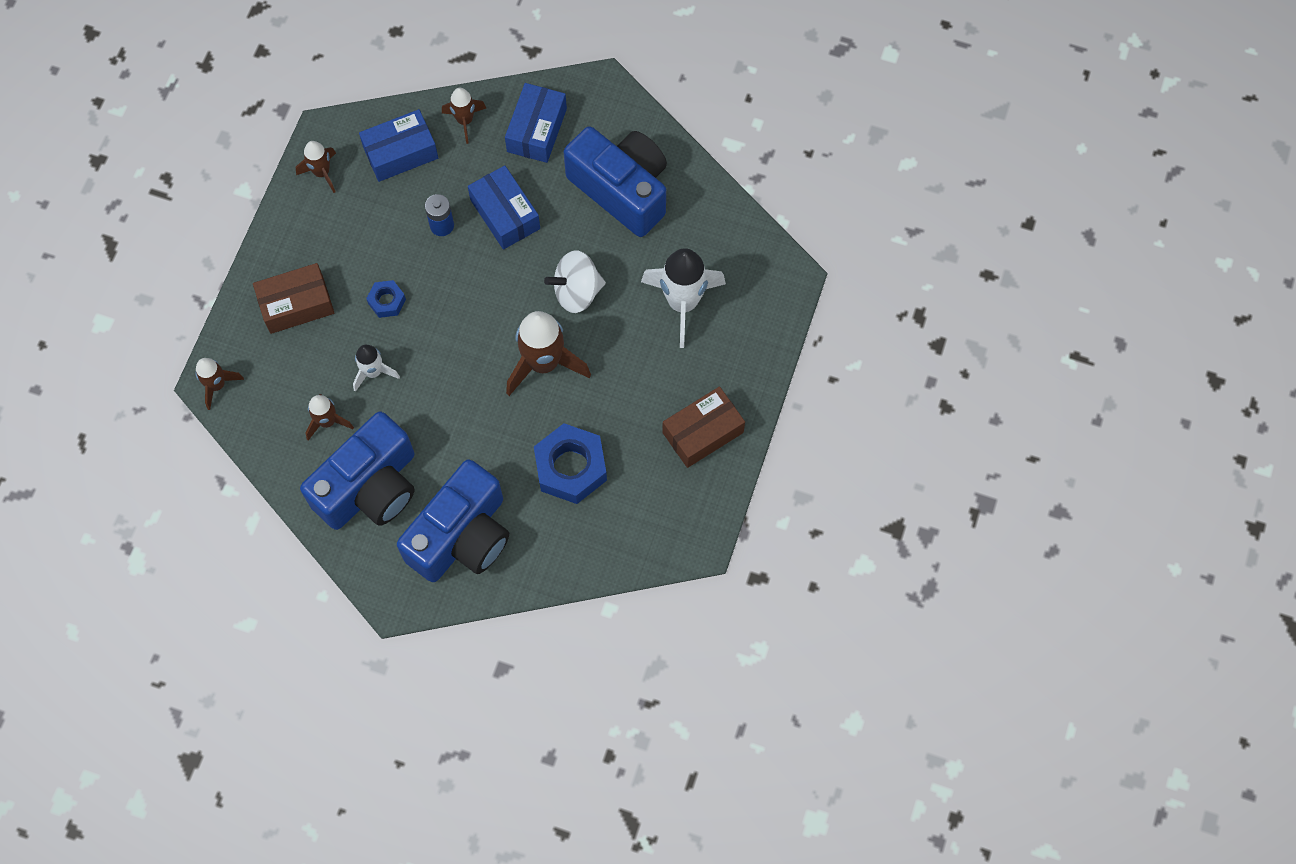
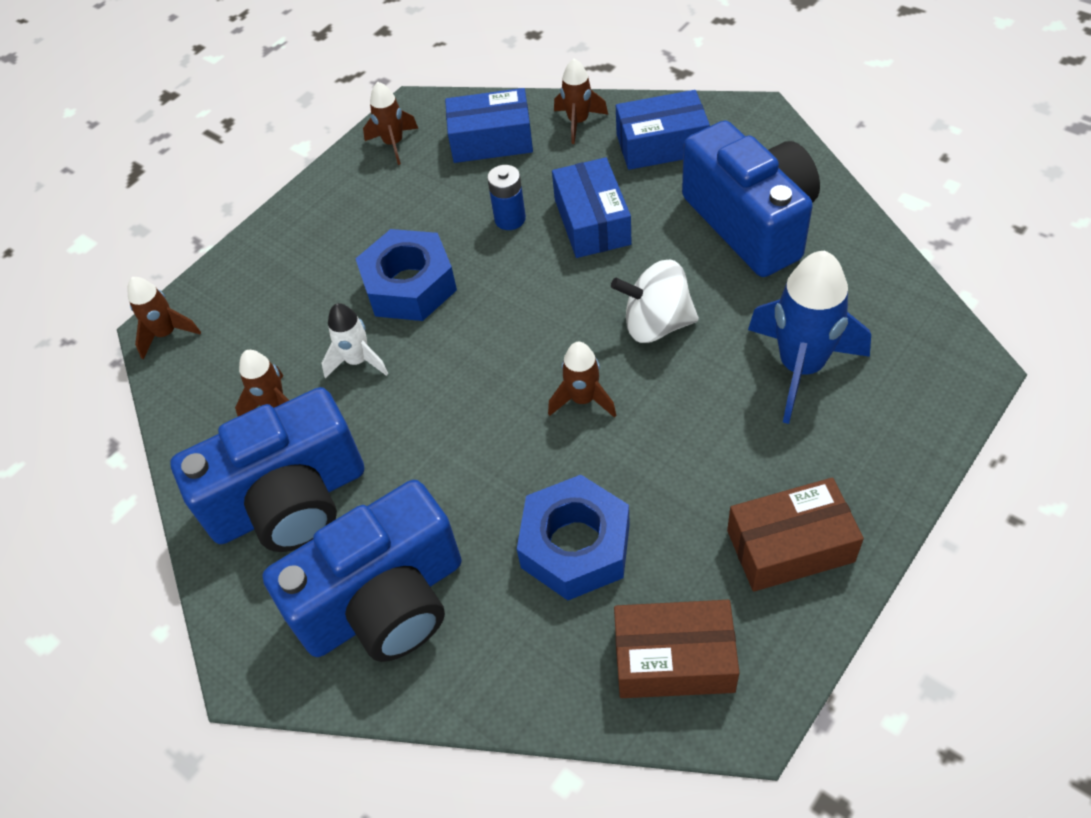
camera: 25 degrees right, 15 degrees down
brown box [253,263,334,334] -> brown box moved to [614,600,740,698]
blue nut [366,280,406,318] -> blue nut [355,229,457,321], size x1.96
blue box [505,83,567,163] -> blue box turned 45 degrees clockwise [616,90,710,170]
brown rocket [506,311,591,396] -> brown rocket [548,342,616,418], size x0.55
white rocket [641,248,726,348] -> blue rocket [748,251,871,424]

